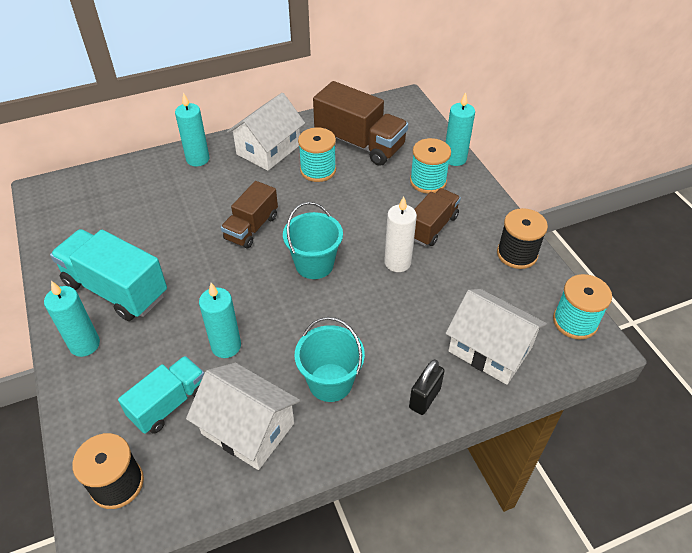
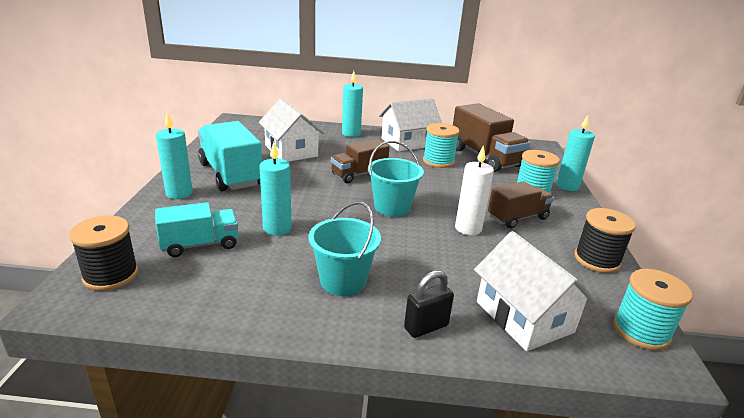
camera: 25 degrees right, 20 degrees down
white house [186,363,300,470] -> white house moved to [259,98,324,162]

